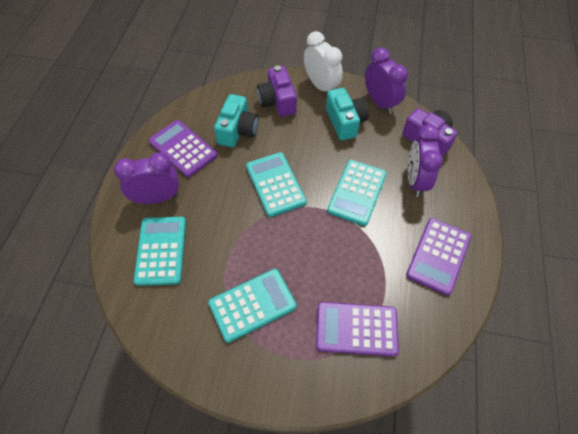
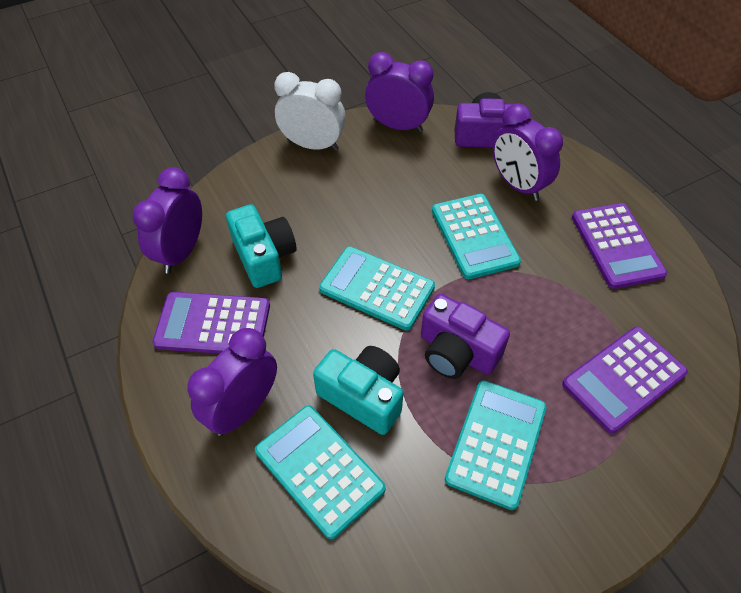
camera: 40 degrees left, 5 degrees down
purple camera [257,65,297,117] -> purple camera moved to [421,294,510,379]
turquoise camera [326,88,369,140] -> turquoise camera moved to [313,346,403,435]
none -> purple clock [132,167,202,274]

